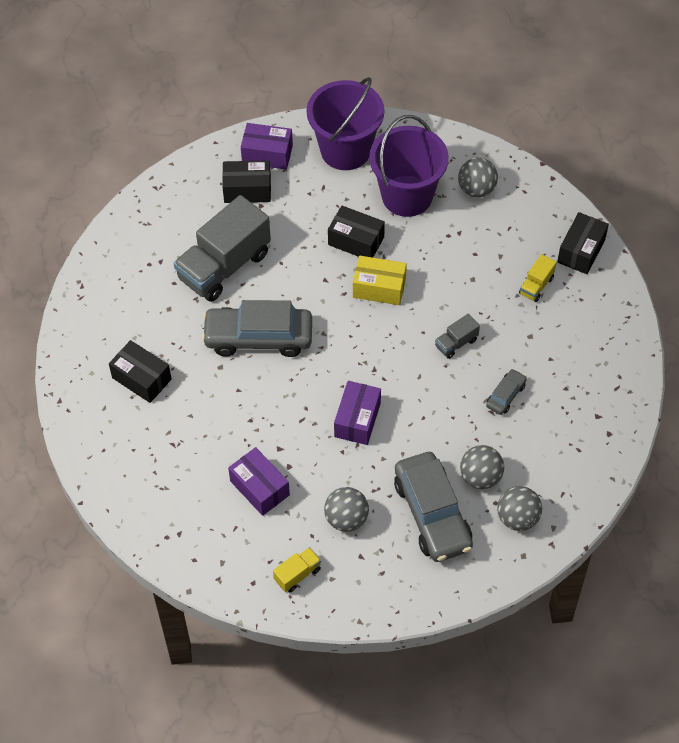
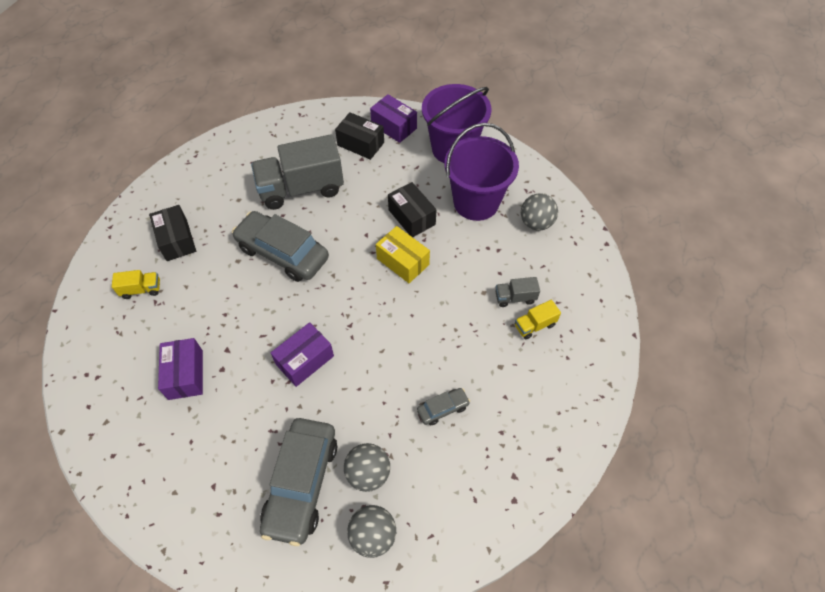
camera: 30 degrees right, 0 degrees up
yellow truck [273,547,321,593] -> yellow truck moved to [112,270,160,299]
grey ball [324,487,369,532] -> none
grey truck [435,314,480,359] -> grey truck moved to [495,277,540,307]
black box [557,212,609,274] -> none

